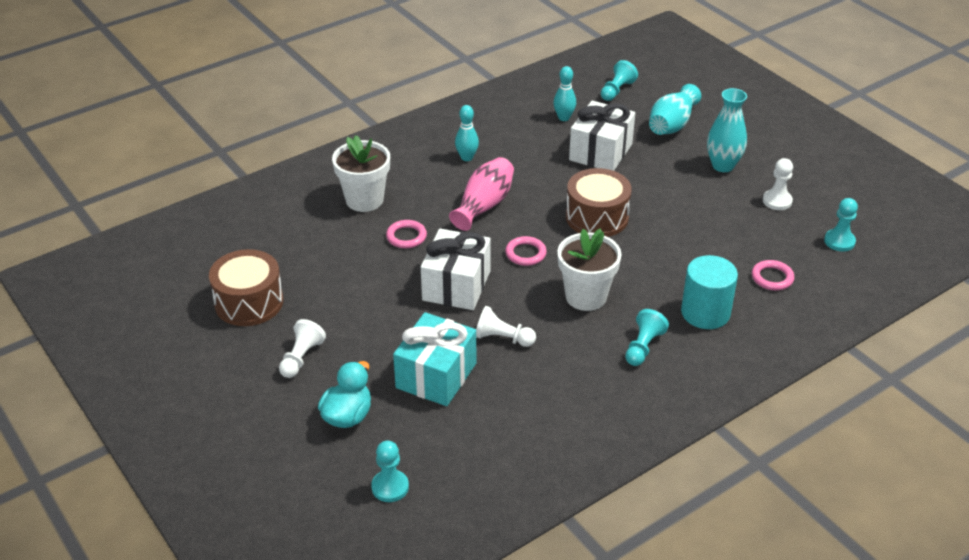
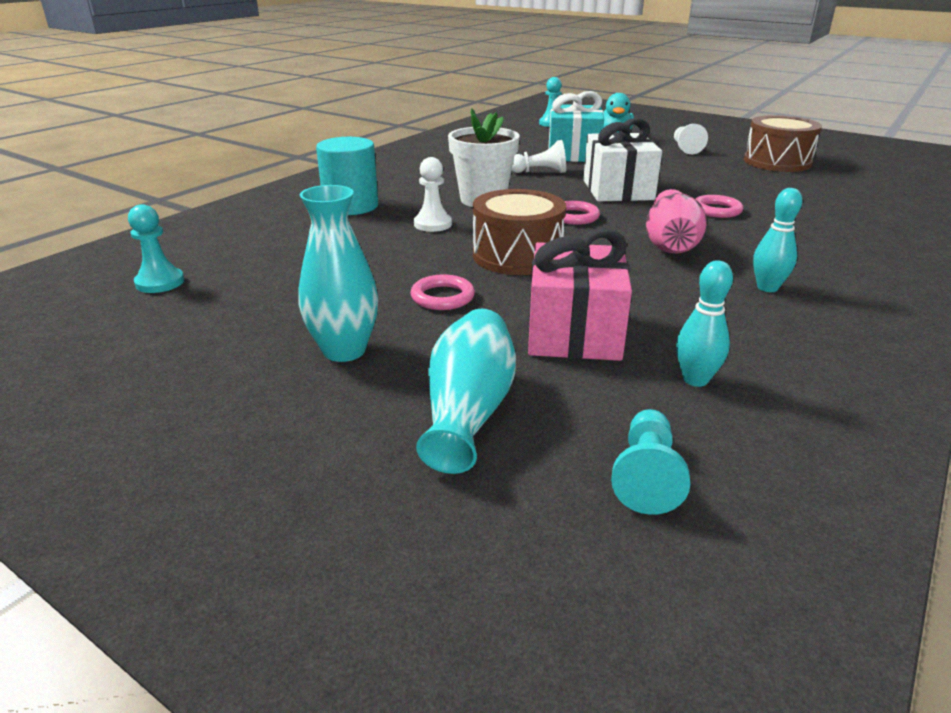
camera: 160 degrees right, 10 degrees down
white flower pot [332,135,390,212] -> none
white gift [569,101,635,171] -> pink gift [528,228,632,361]
turquoise pawn [625,309,669,366] -> none
pink ring [752,260,794,290] -> pink ring moved to [410,274,475,310]
white pawn [763,158,793,210] -> white pawn moved to [414,157,452,232]

